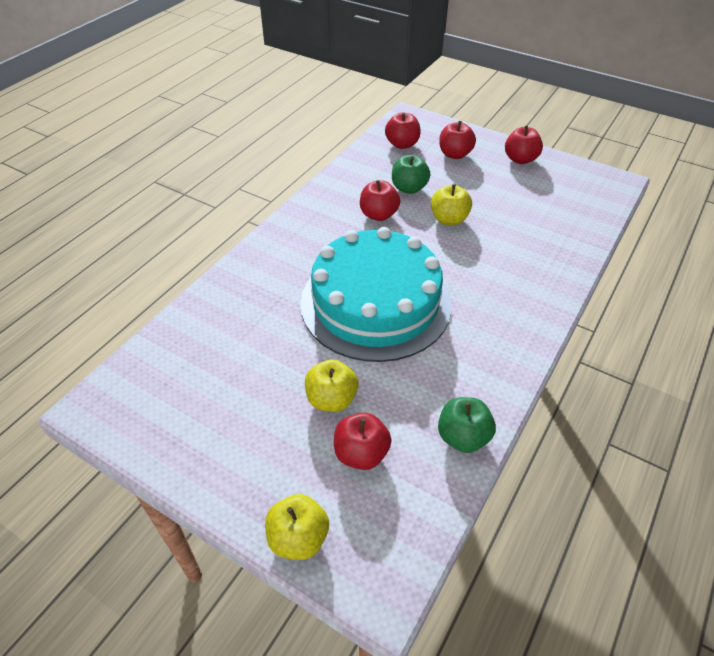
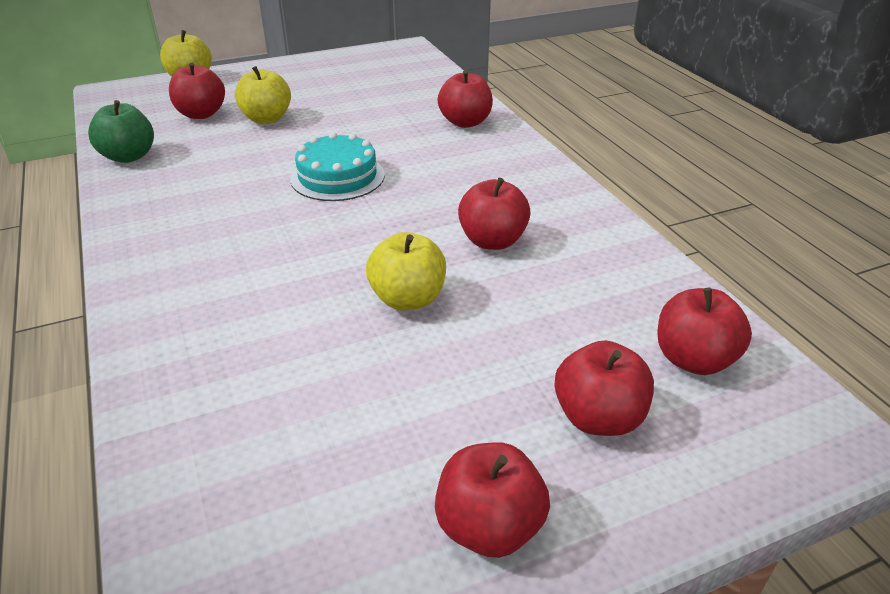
camera: 125 degrees right, 10 degrees down
turquoise cake [300,227,452,362] -> turquoise cake [290,132,385,201], size x0.47
green apple [392,155,430,194] -> none
none -> red apple [438,70,493,128]

